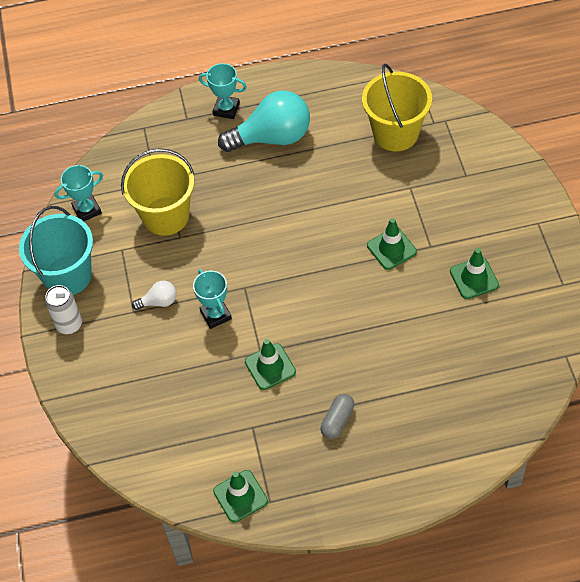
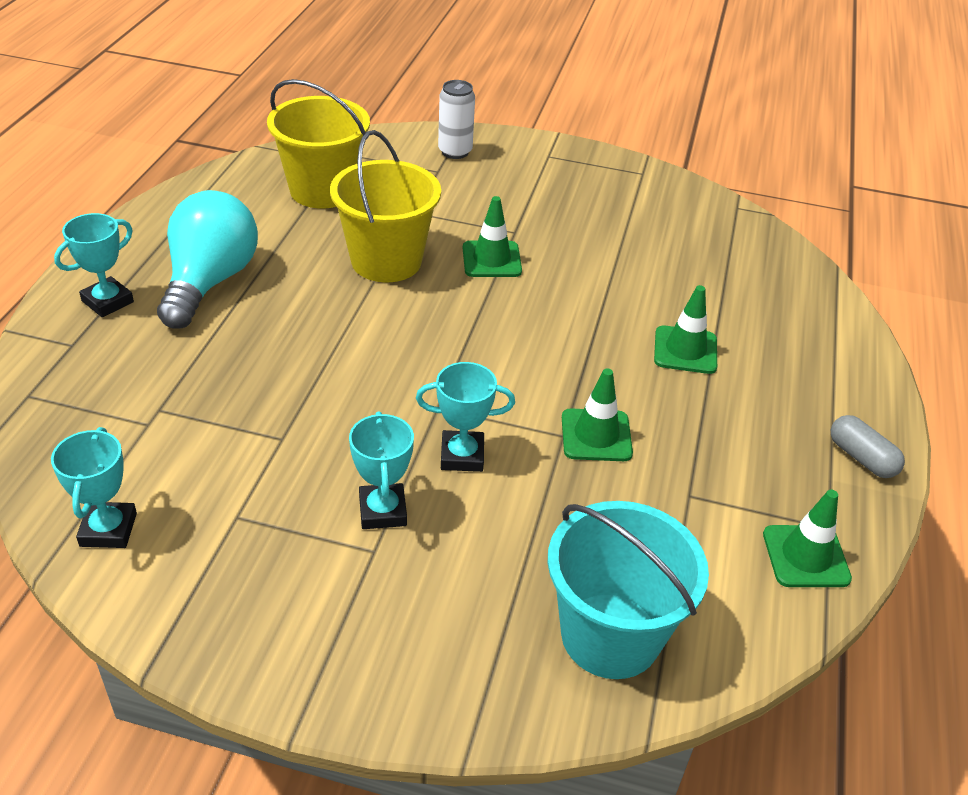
camera: 70 degrees left, 15 degrees down
turquoise bucket [19,206,93,295] -> turquoise bucket moved to [548,501,709,679]
white can [45,285,82,334] -> white can moved to [438,80,475,159]
yellow bucket [121,148,194,236] -> yellow bucket moved to [330,130,441,282]
white light bulb [132,281,177,310] -> turquoise trophy [349,411,414,529]
grey capsule [321,394,354,439] -> grey capsule moved to [831,415,905,478]
green traffic cone [450,248,499,299] -> green traffic cone moved to [654,285,717,374]

